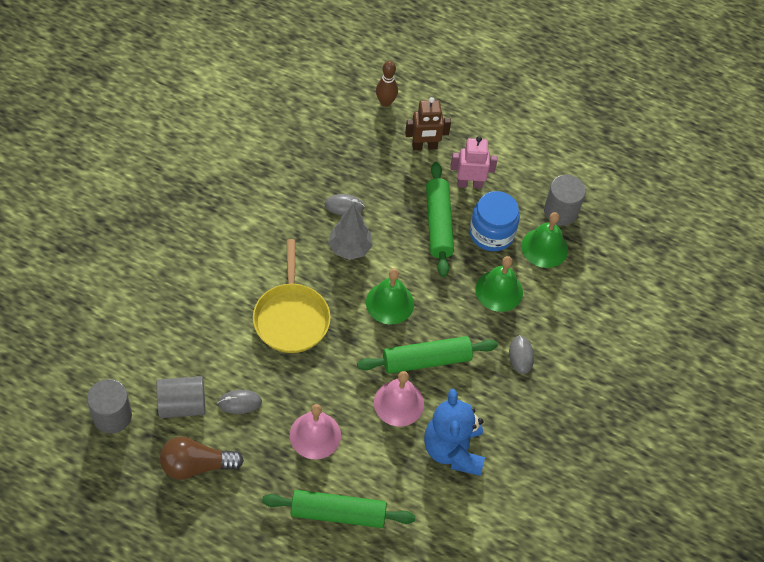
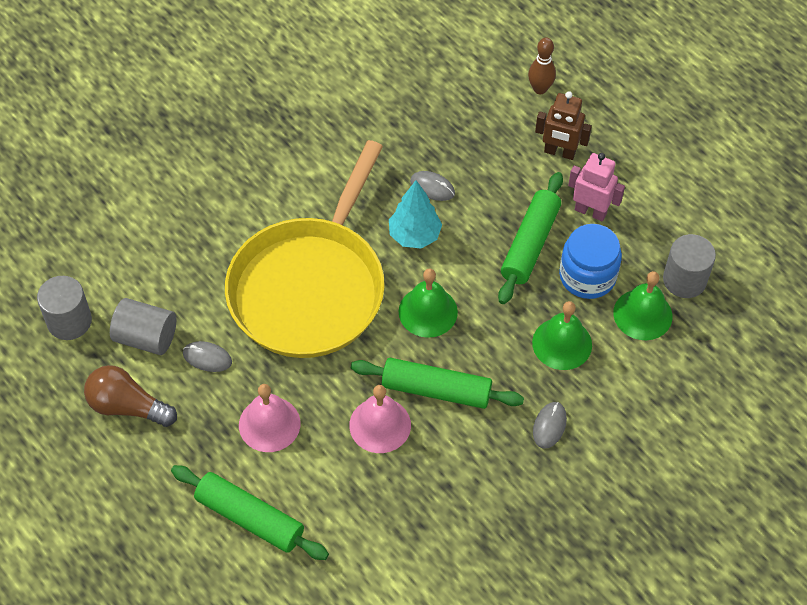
camera: 30 degrees right, 0 degrees up
yellow pan [253,239,331,353] -> yellow pan [225,140,385,358], size x1.71
grey tree [328,204,373,260] -> turquoise tree [389,180,442,249]
blue teddy bear [424,389,485,476] -> none

